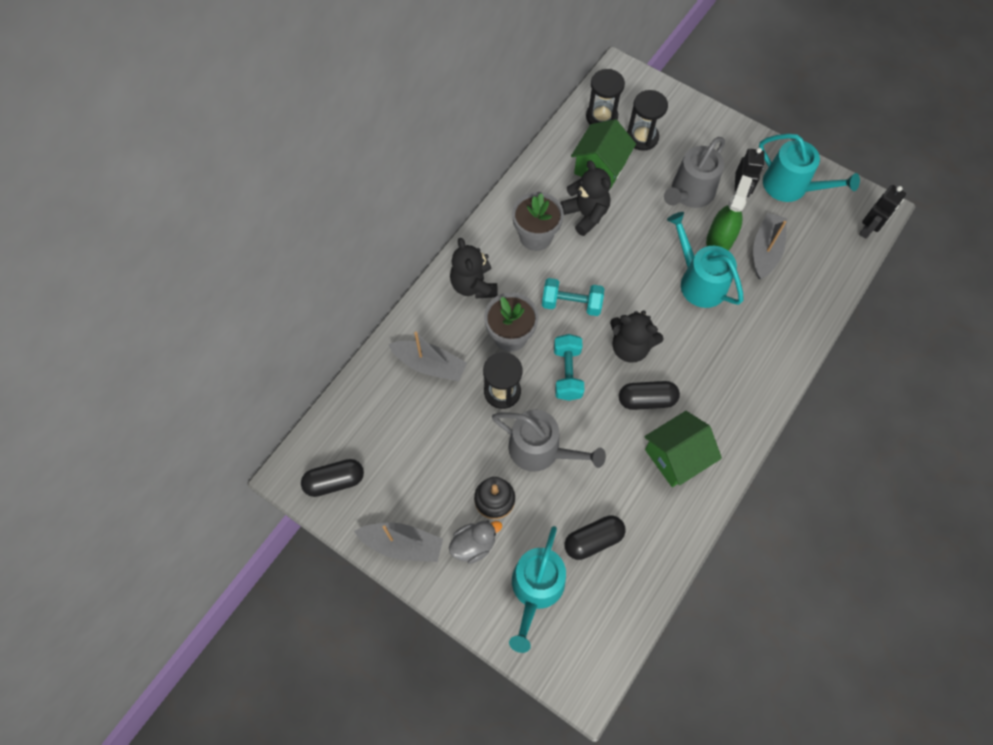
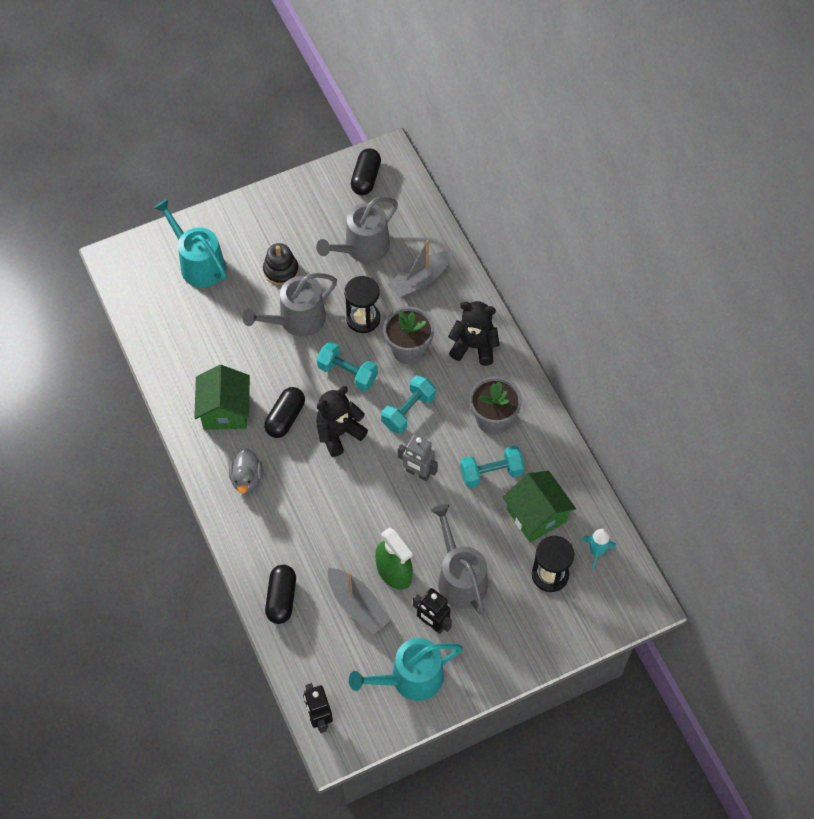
camera: 120 degrees right, 5 degrees down
grey boat [354,523,443,562] -> none
grey duck [449,520,502,564] -> grey duck moved to [229,448,263,494]
black teddy bear [560,160,611,236] -> turquoise dumbbell [460,446,525,488]
black capsule [565,515,626,560] -> black capsule moved to [265,565,296,624]
black hourglass [586,69,625,124] -> turquoise rocket [582,529,616,570]
turquoise watering can [667,212,744,308] -> none
none -> grey watering can [316,197,398,263]
none -> grey robot [398,434,438,481]

